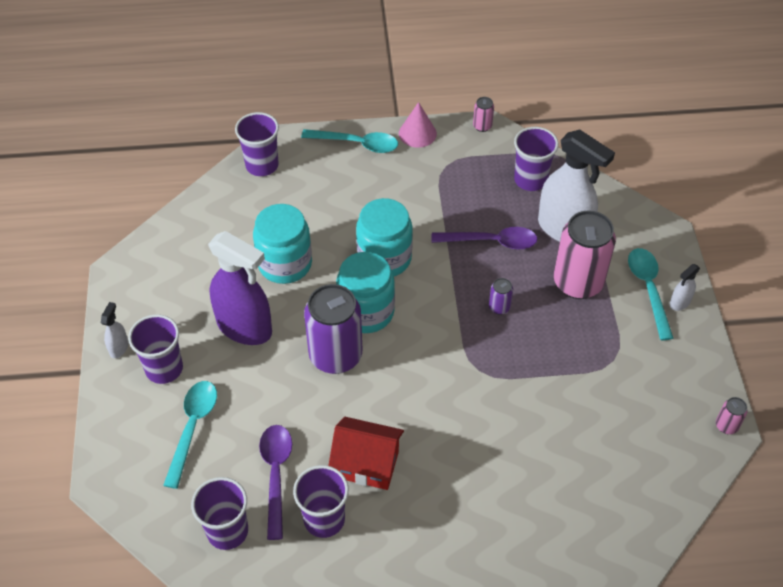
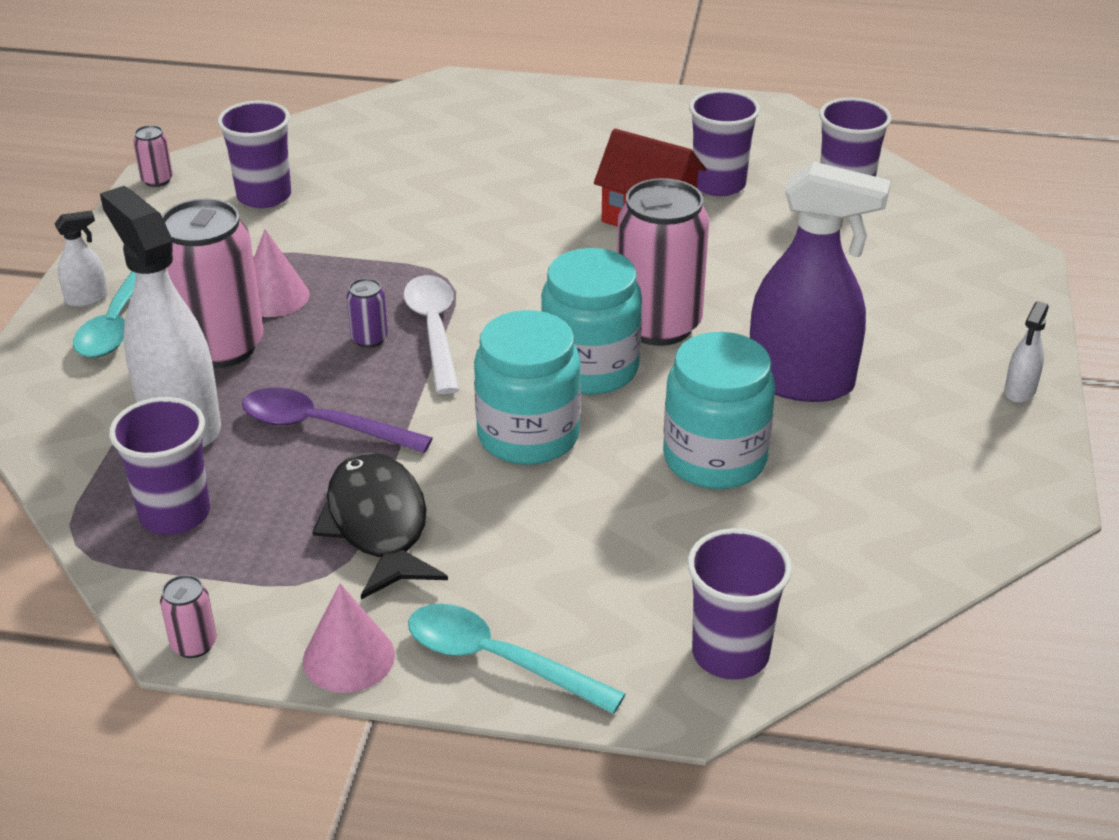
camera: 165 degrees left, 15 degrees down
purple cup [128,314,183,384] -> purple cup moved to [218,101,291,208]
turquoise spoon [163,381,217,489] -> none
purple spray bottle [208,231,272,345] -> purple spray bottle turned 150 degrees clockwise [750,162,891,402]
purple spoon [259,425,292,540] -> none
purple can [304,284,362,374] -> pink can [617,178,709,346]
none -> pink cone [253,229,310,317]
none -> black fish [312,452,448,600]
none -> white spoon [404,275,460,394]

